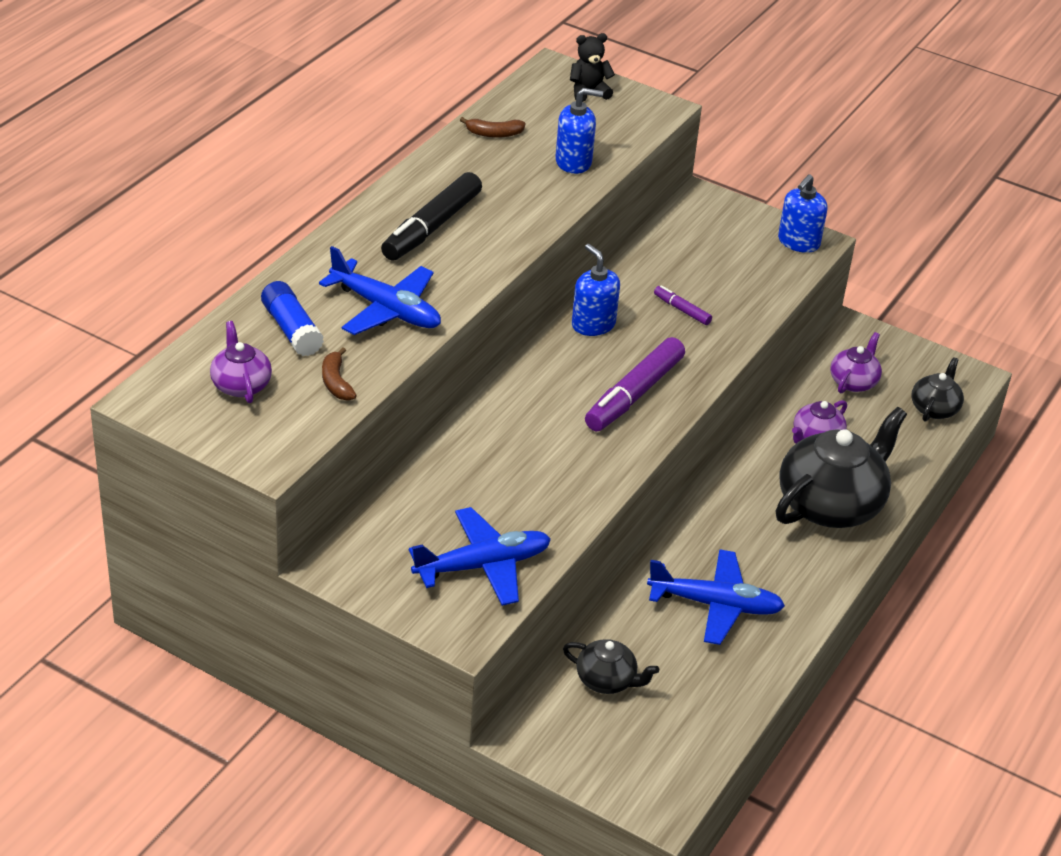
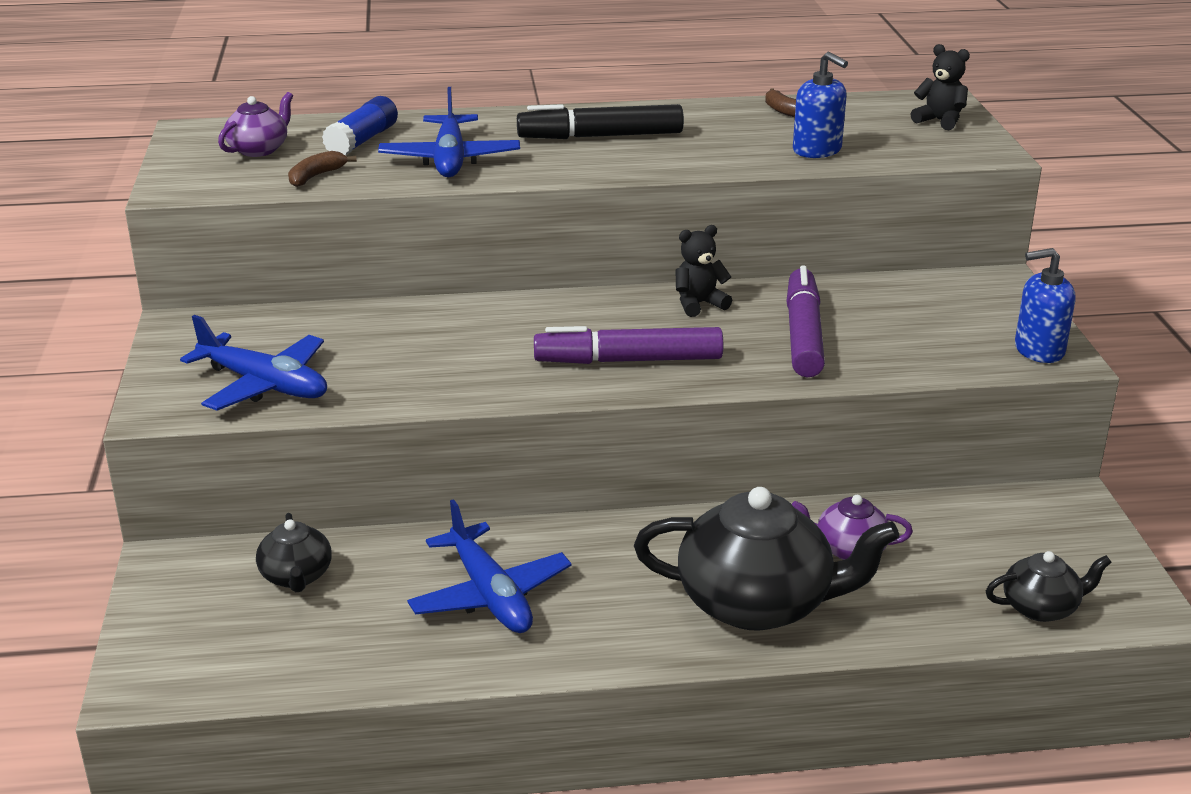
camera: 55 degrees right, 10 degrees down
blue soap dispenser [572,244,620,336] -> black teddy bear [675,225,732,317]
purple marker [654,285,712,325] -> purple marker [786,266,825,377], size x2.11
purple teapot [830,332,882,393] -> none

